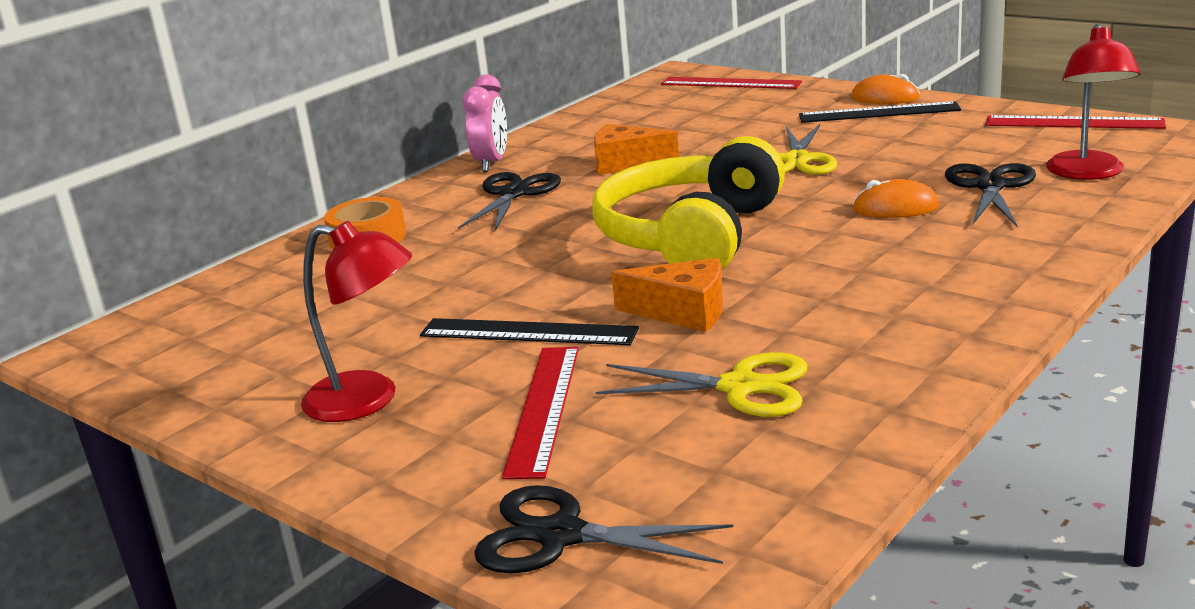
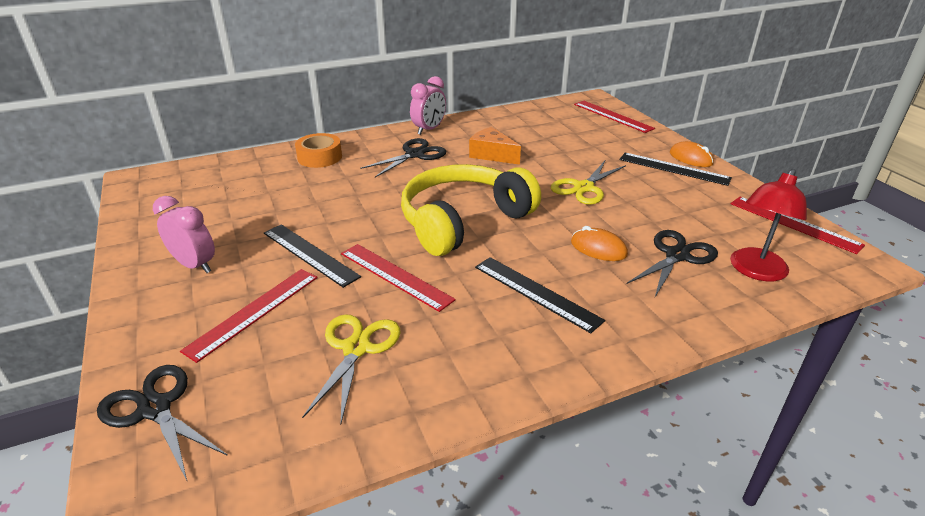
camera: 25 degrees right, 10 degrees up
red lamp [301,221,412,422] -> pink clock [153,196,215,273]
yellow scissors [595,352,807,417] -> yellow scissors turned 120 degrees counterclockwise [302,314,400,423]
orange cheese [611,258,723,332] -> red ruler [341,244,456,312]
none -> black ruler [475,257,605,333]

